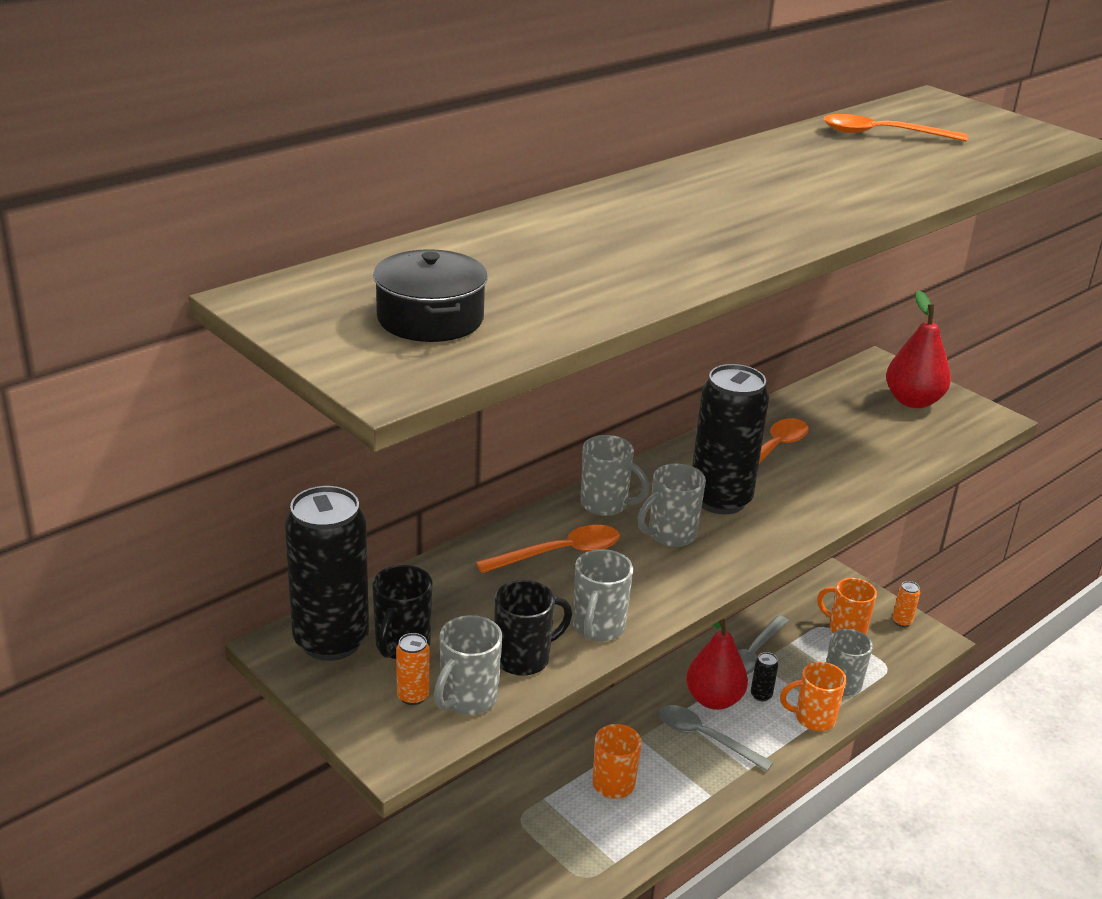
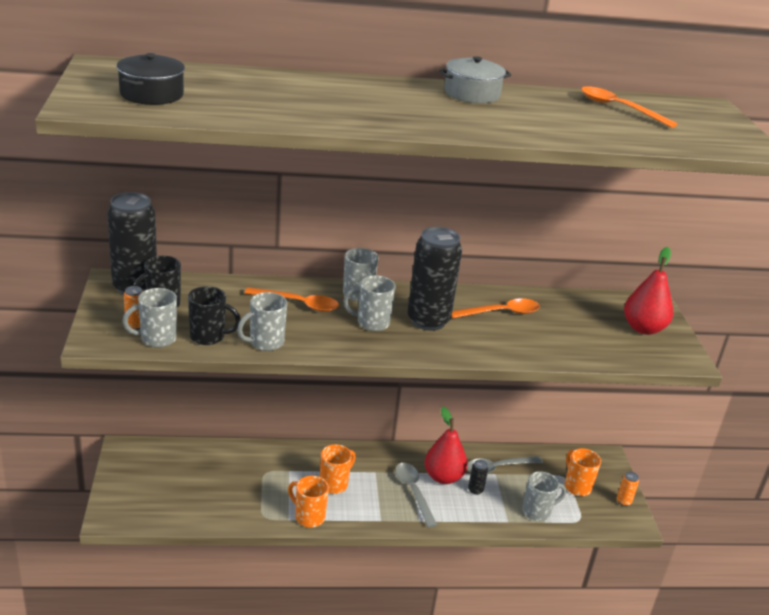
camera: 35 degrees right, 0 degrees up
orange mug [780,662,847,731] -> orange mug moved to [288,476,329,527]
none -> grey pot [439,56,511,103]

